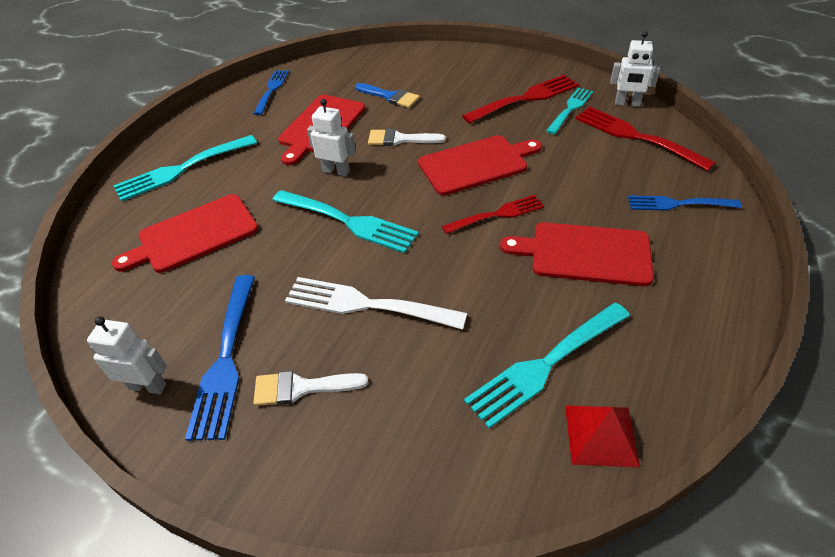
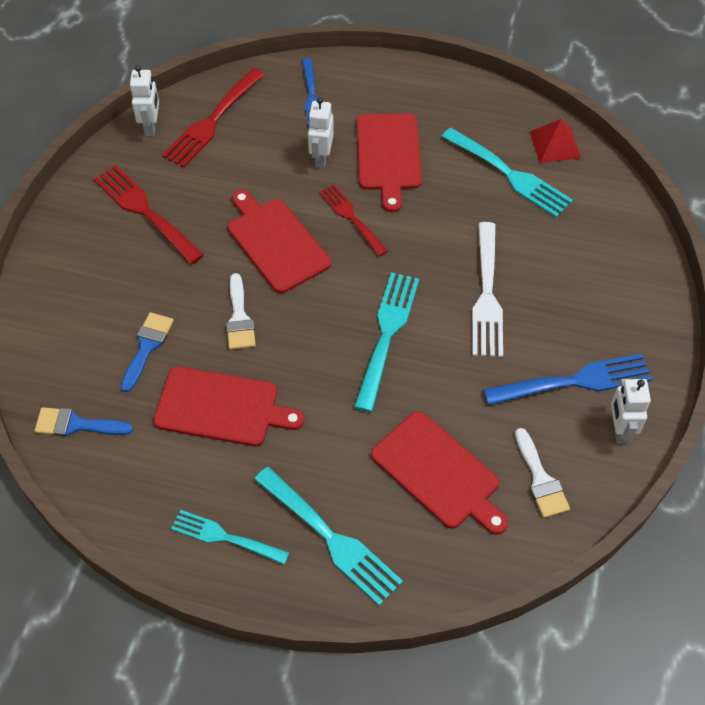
camera: 105 degrees left, 10 degrees up
blue fork [253,70,289,115] -> none
white brush [253,371,368,406] -> white brush moved to [515,428,570,518]
white robot [307,99,356,176] -> white robot moved to [308,98,334,168]
turquoise fork [546,87,593,134] -> turquoise fork moved to [171,510,289,565]
none -> blue brush [35,407,133,437]

